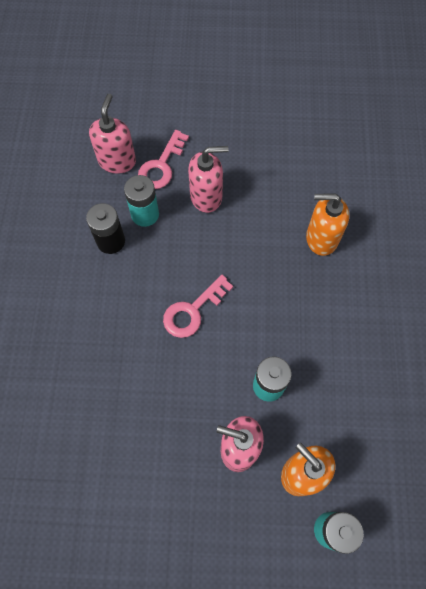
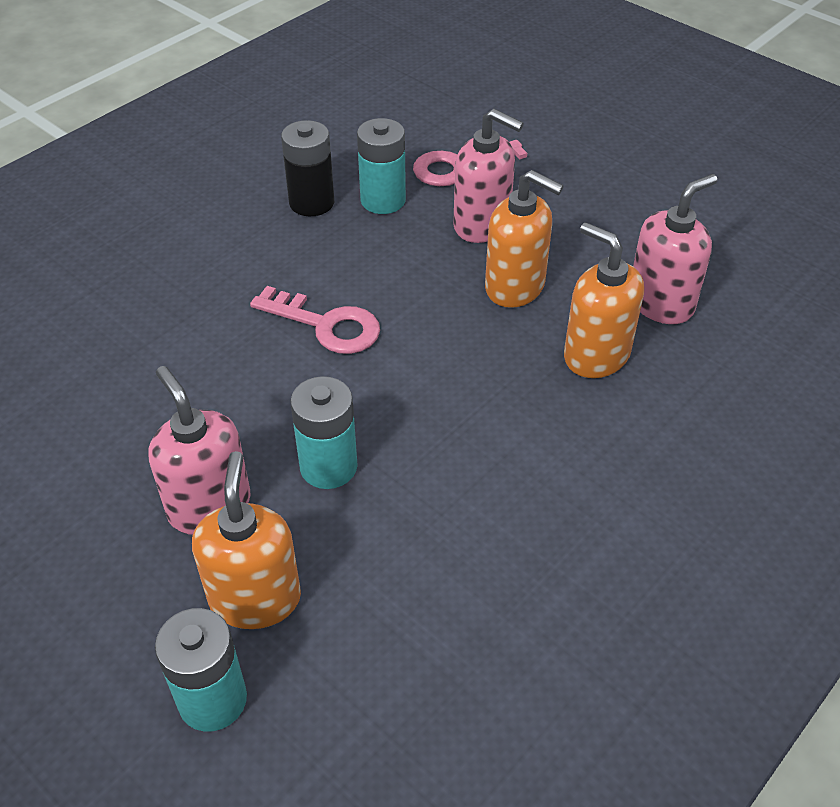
camera: 40 degrees right, 20 degrees down
pink soap dispenser [89,94,136,174] -> pink soap dispenser moved to [633,174,717,324]
pink key [163,274,233,338] -> pink key turned 150 degrees counterclockwise [250,286,380,354]
none -> orange soap dispenser [485,170,564,308]

